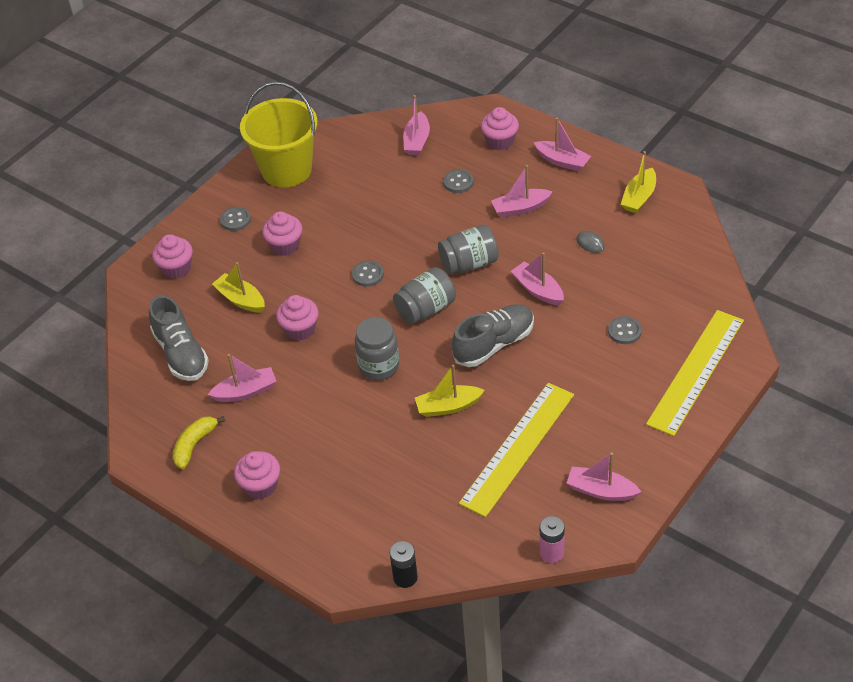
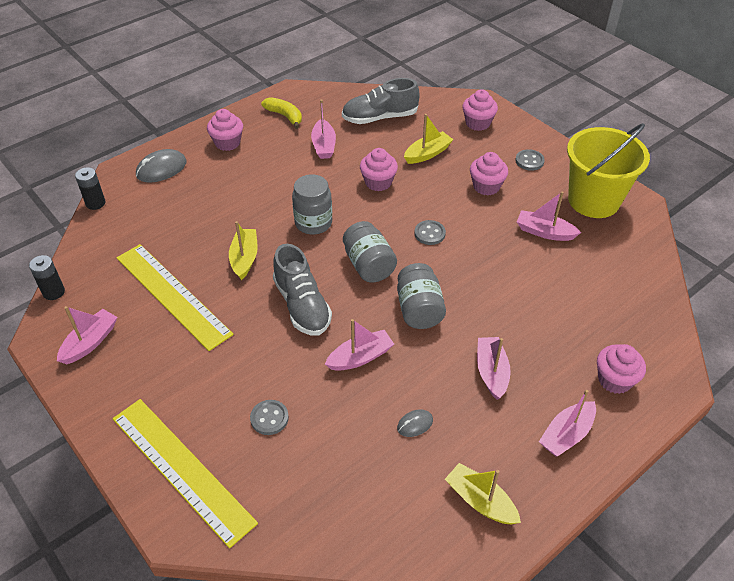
camera: 100 degrees right, 0 degrees up
pink boat [403,95,430,155] -> pink boat moved to [517,191,581,241]
grey button [443,169,474,193] -> none
pink battery [540,516,565,563] -> black battery [29,255,65,300]
none -> grey mouse [136,149,187,183]

